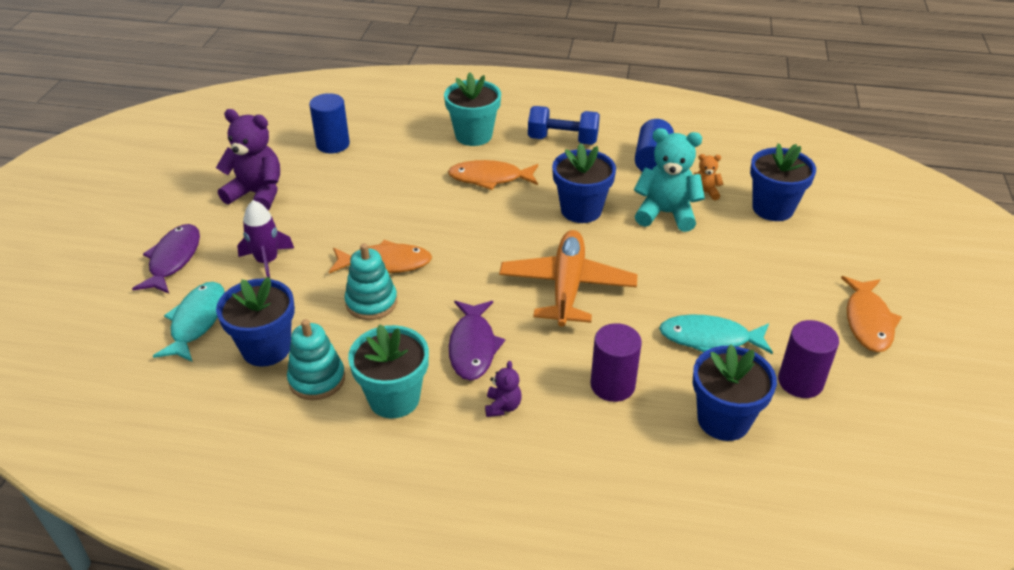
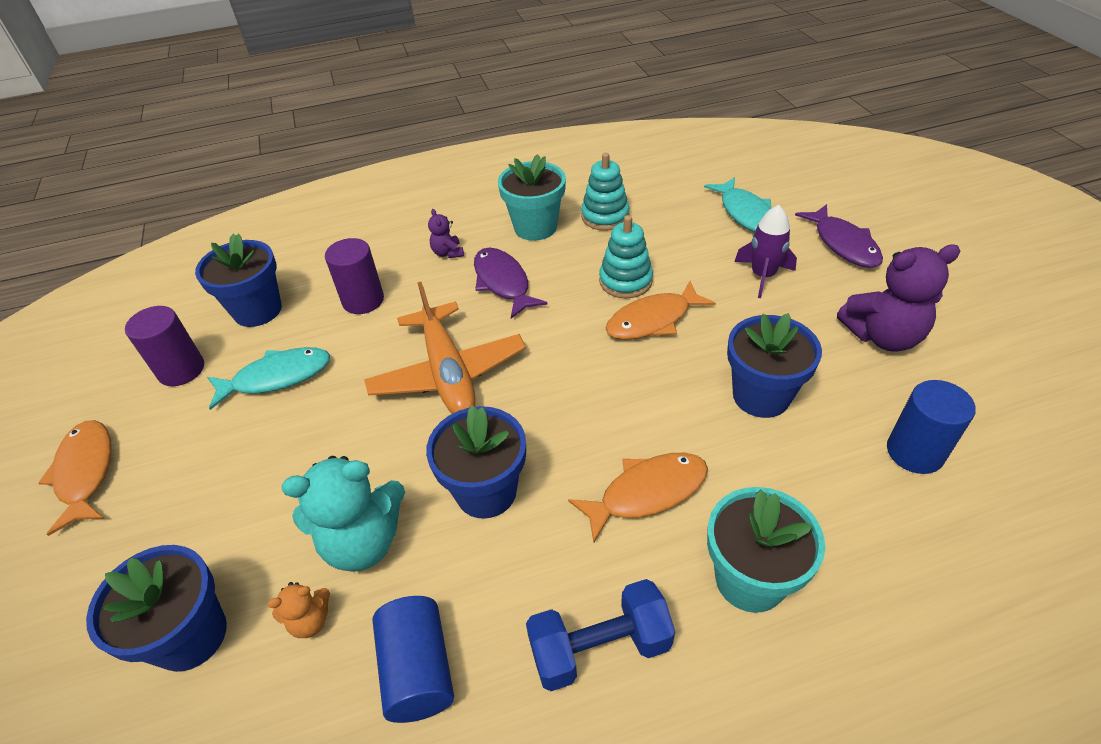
camera: 155 degrees right, 5 degrees up
blue flower pot [216,277,295,367] -> blue flower pot moved to [727,313,822,418]

